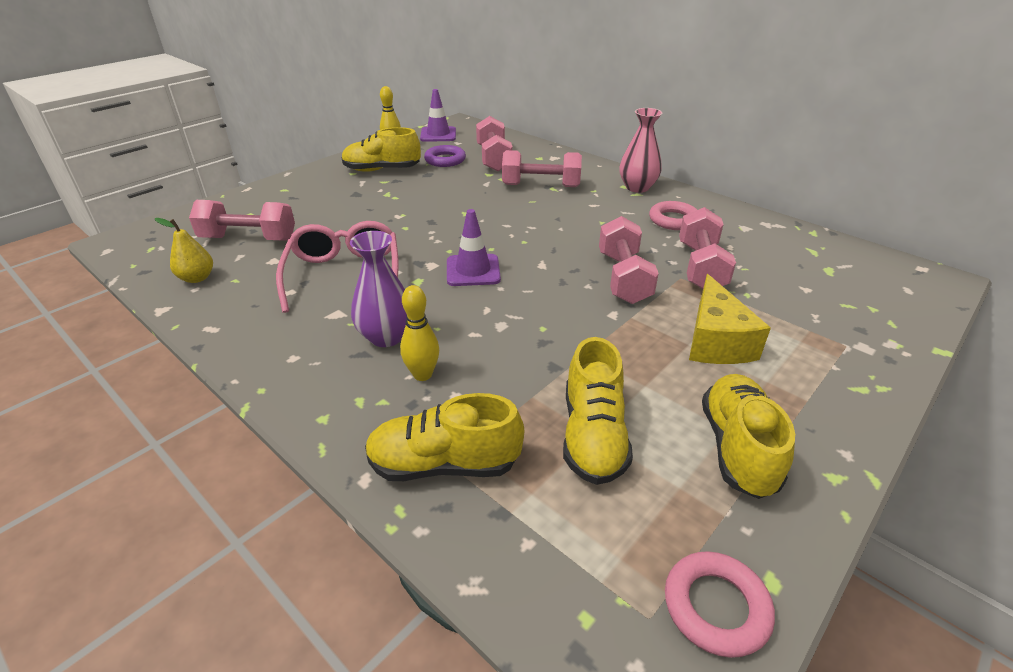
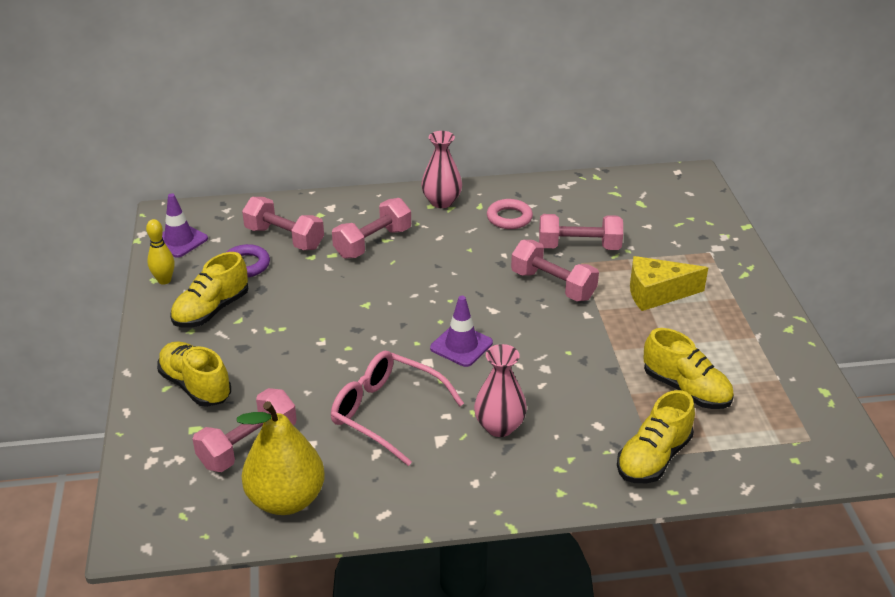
camera: 50 degrees left, 0 degrees up
yellow pear [155,218,213,283] -> yellow pear [237,401,325,515], size x1.98
purple vase [350,231,407,347] -> pink vase [474,344,527,437]
yellow bowling pin [400,285,439,381] -> none
pink ring [665,551,775,658] -> none
pink dumbbell [679,207,736,289] -> pink dumbbell turned 45 degrees counterclockwise [539,214,623,250]
yellow cheese [689,274,771,364] -> yellow cheese turned 135 degrees clockwise [630,256,708,311]
yellow shoe [702,374,795,499] -> yellow shoe moved to [157,342,231,407]

